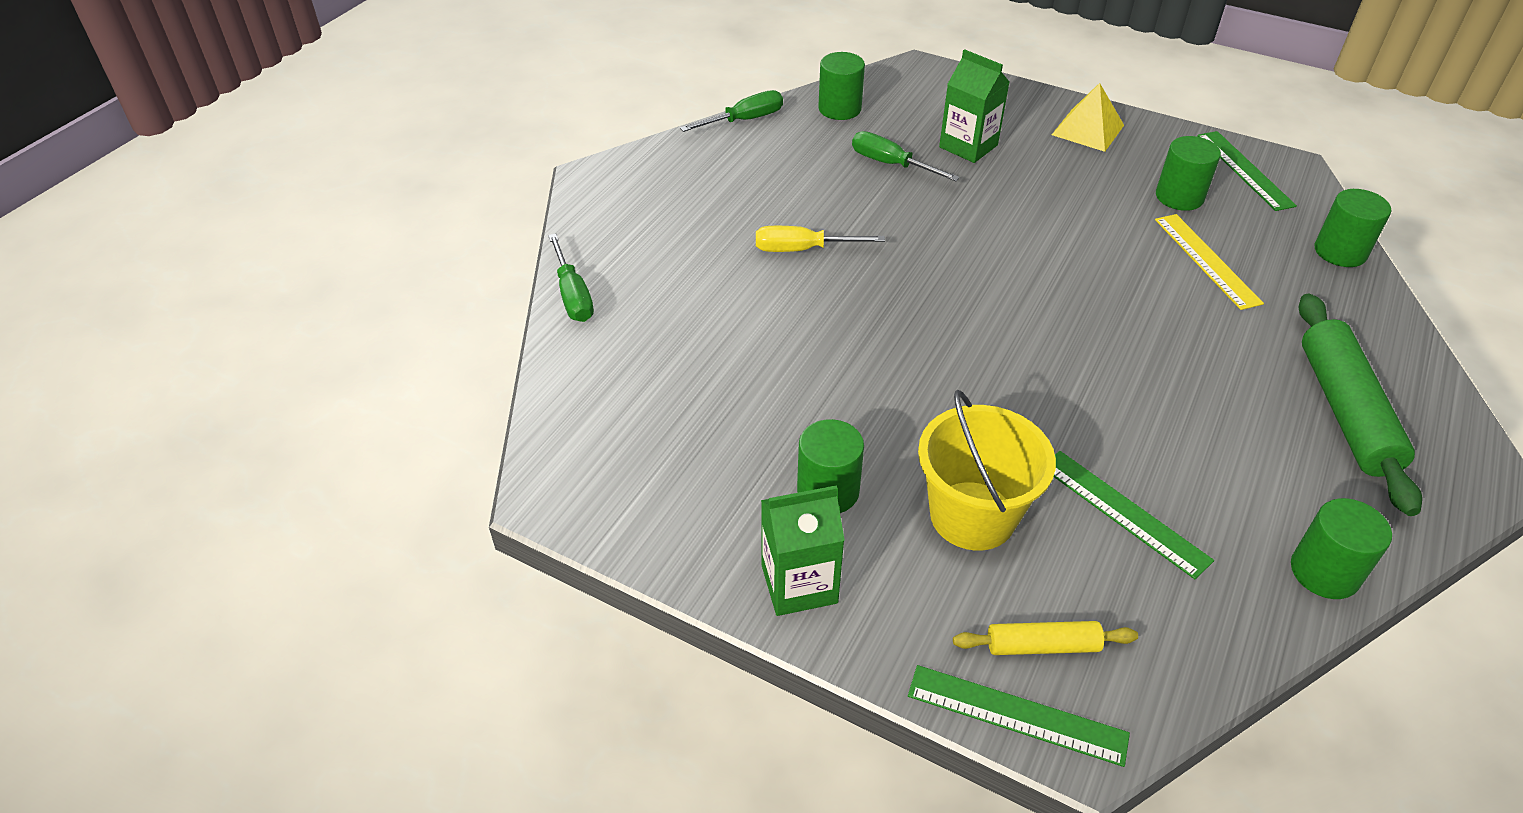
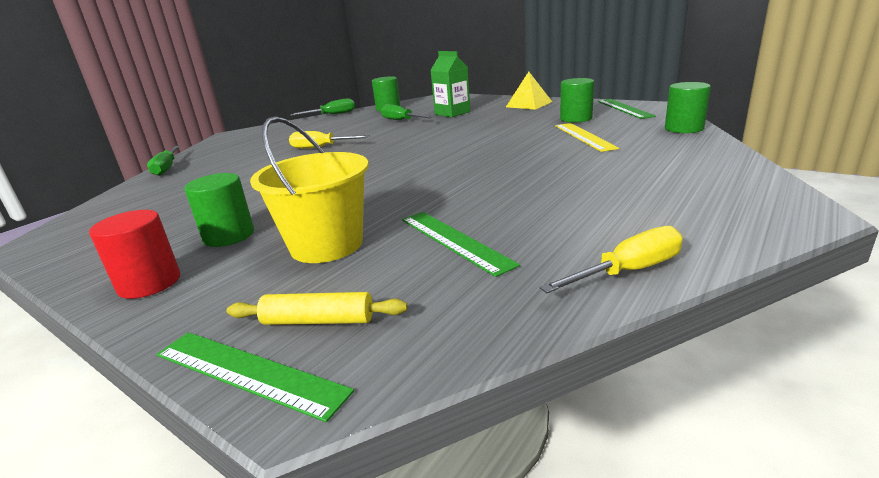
camera: 10 degrees right, 20 degrees down
green carton [761,485,845,616] -> red cylinder [89,210,180,299]
green cylinder [1291,498,1392,599] -> yellow screwdriver [540,226,683,293]
green rolling pin [1299,293,1422,516] -> none

